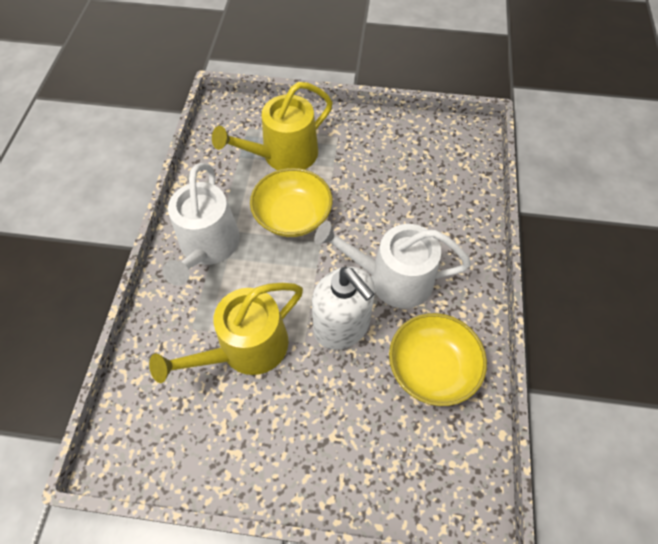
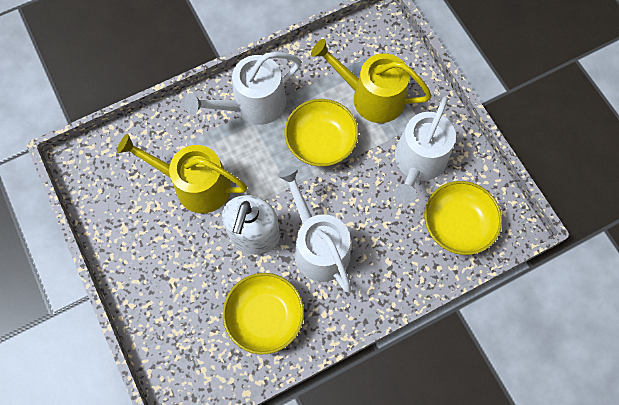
camera: 55 degrees right, 10 degrees up
none -> white watering can [394,96,456,204]
none -> yellow bowl [424,181,502,255]

